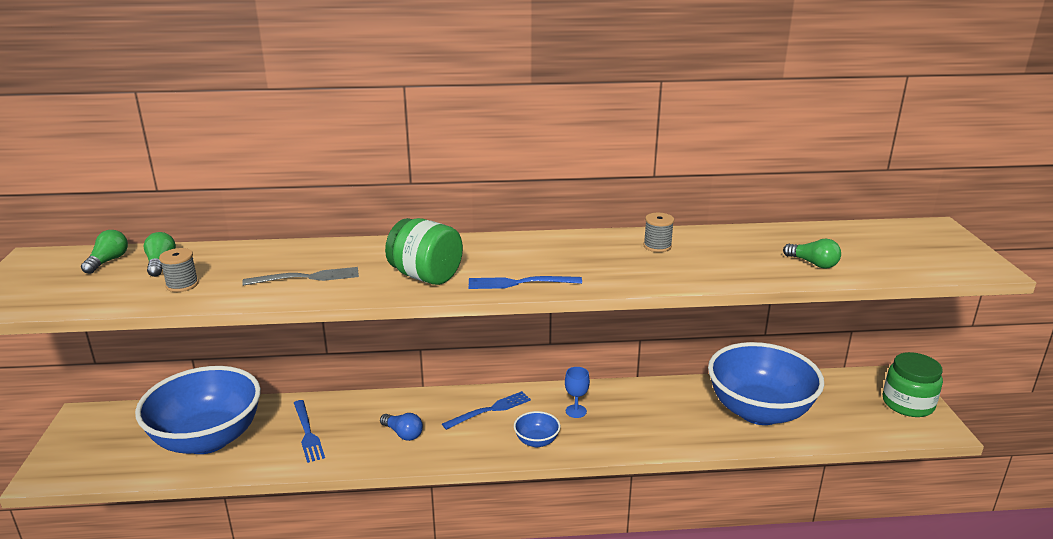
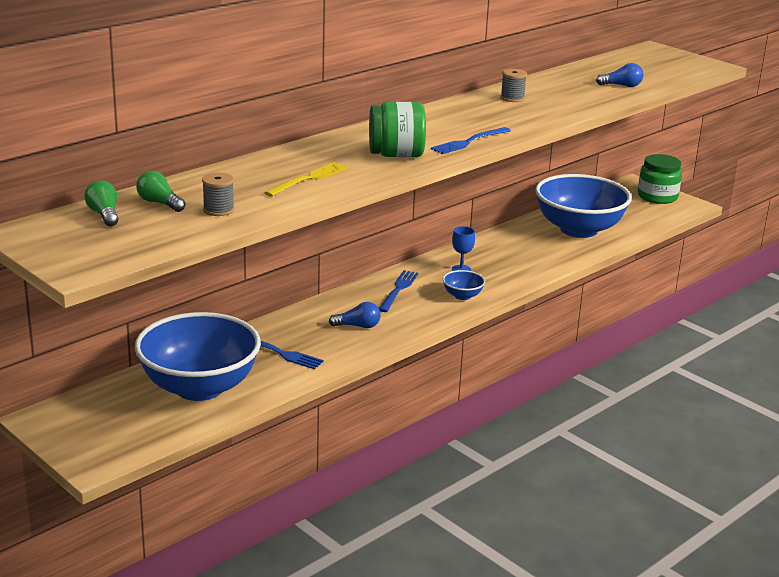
camera: 40 degrees left, 0 degrees up
grey fork [242,267,359,286] -> yellow fork [264,162,348,197]
green light bulb [783,239,841,268] -> blue light bulb [596,63,643,87]

